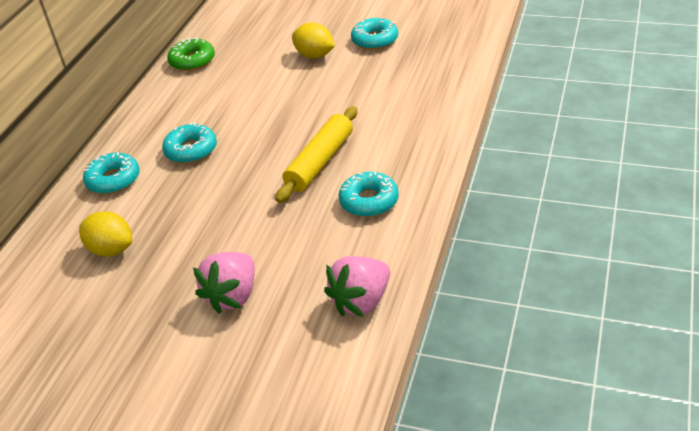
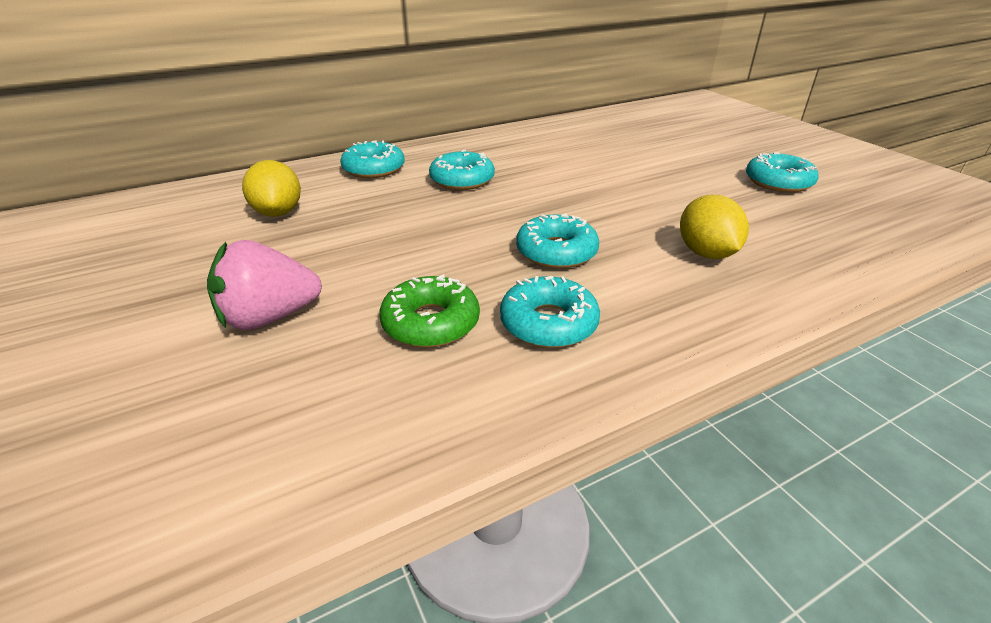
camera: 40 degrees right, 5 degrees down
green donut [167,38,215,71] -> green donut moved to [379,275,480,348]
yellow rolling pin [275,106,358,203] -> turquoise donut [516,213,599,269]
yellow lemon [292,22,335,59] -> yellow lemon moved to [680,195,749,259]
pink strawberry [324,256,390,317] -> none

